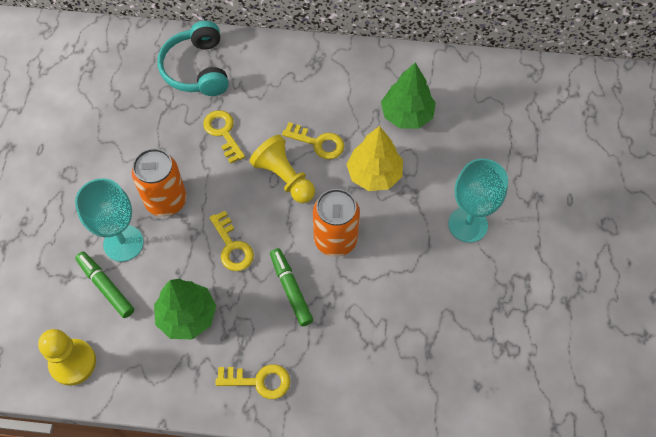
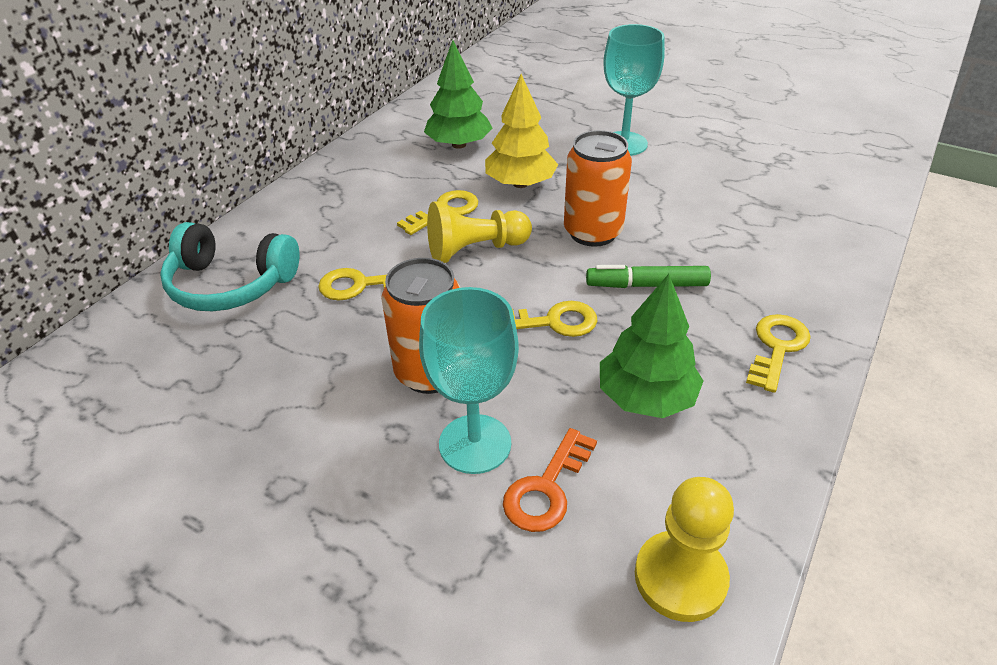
camera: 65 degrees left, 20 degrees down
green marker [75,252,134,318] -> orange key [503,428,597,532]

